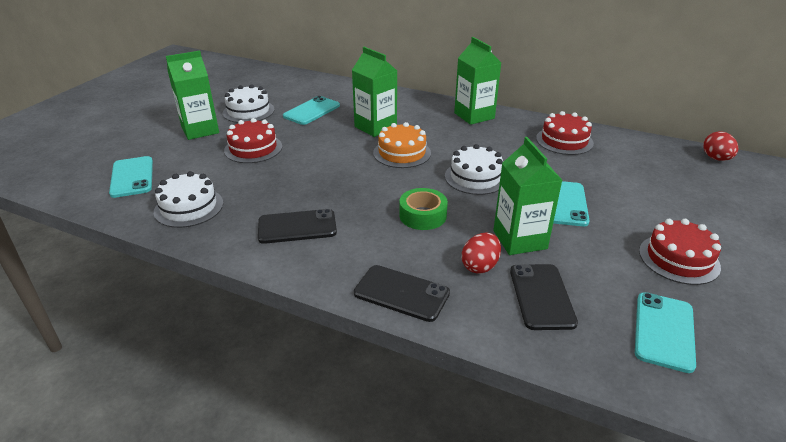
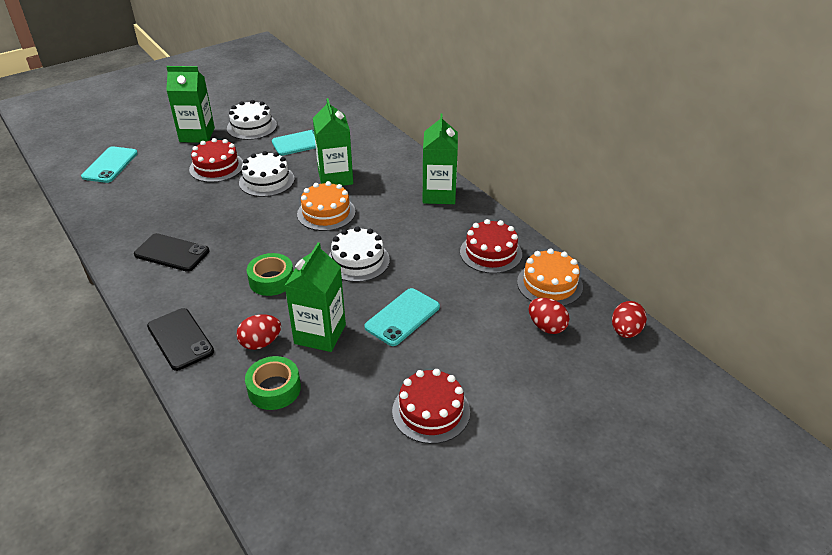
camera: 30 degrees right, 5 degrees up
white cake [154,171,223,228] -> white cake moved to [239,151,295,197]
black phone [510,264,578,330] -> green tape [245,356,301,410]
turquoise phone [635,292,696,373] -> none
none -> orange cake [517,249,583,306]
none -> red egg [529,298,569,334]

